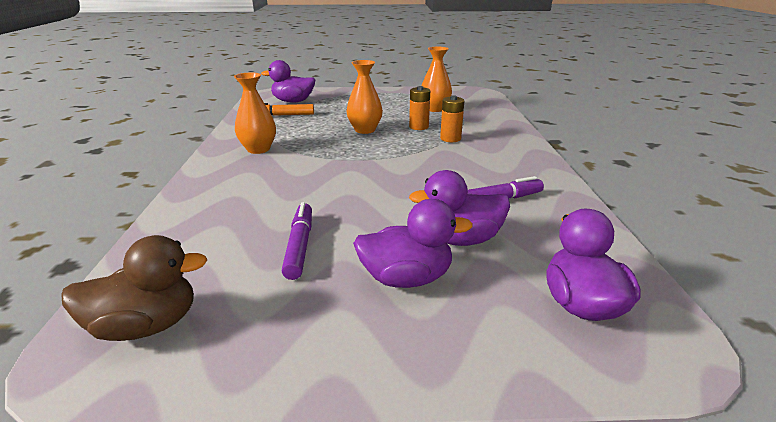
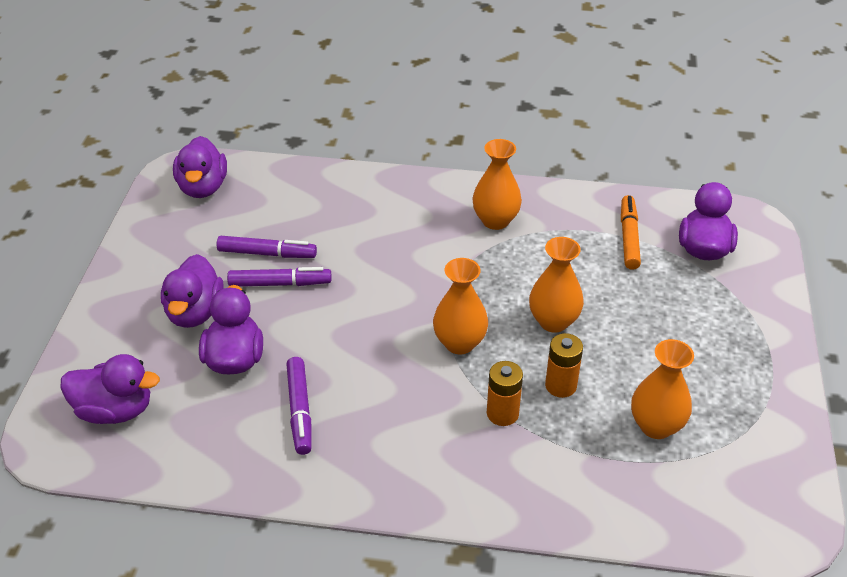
camera: 100 degrees right, 15 degrees up
brown duck [61,235,208,341] -> purple duck [173,136,227,198]
none -> purple marker [227,267,332,287]
none -> orange vase [433,258,488,354]

